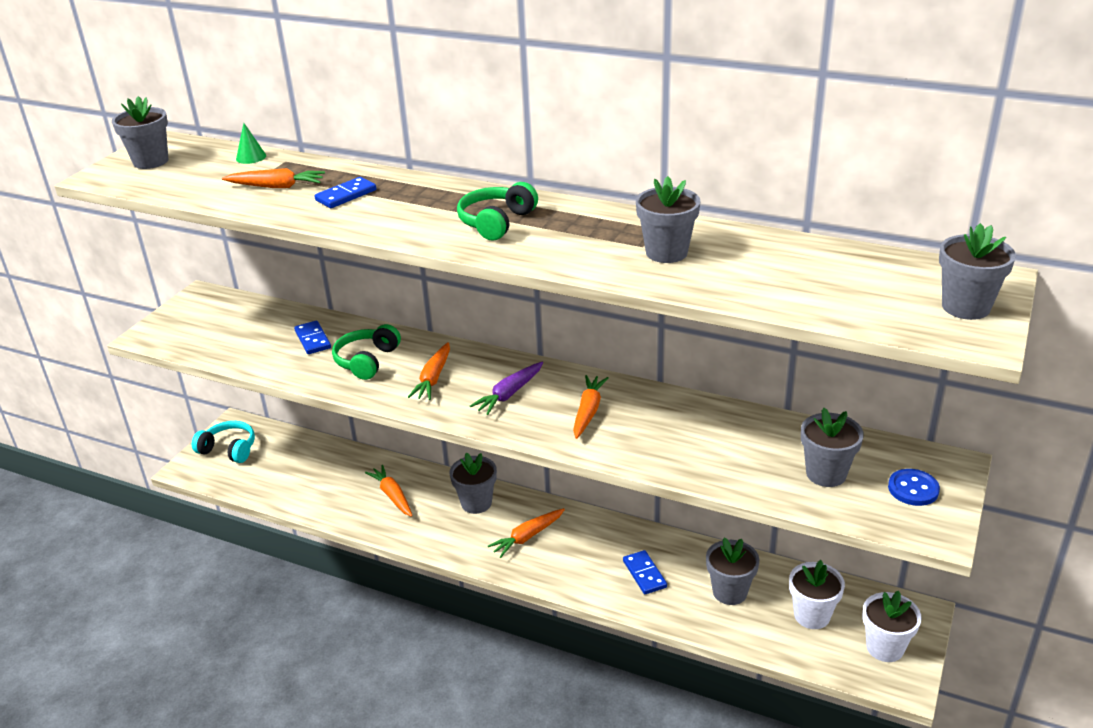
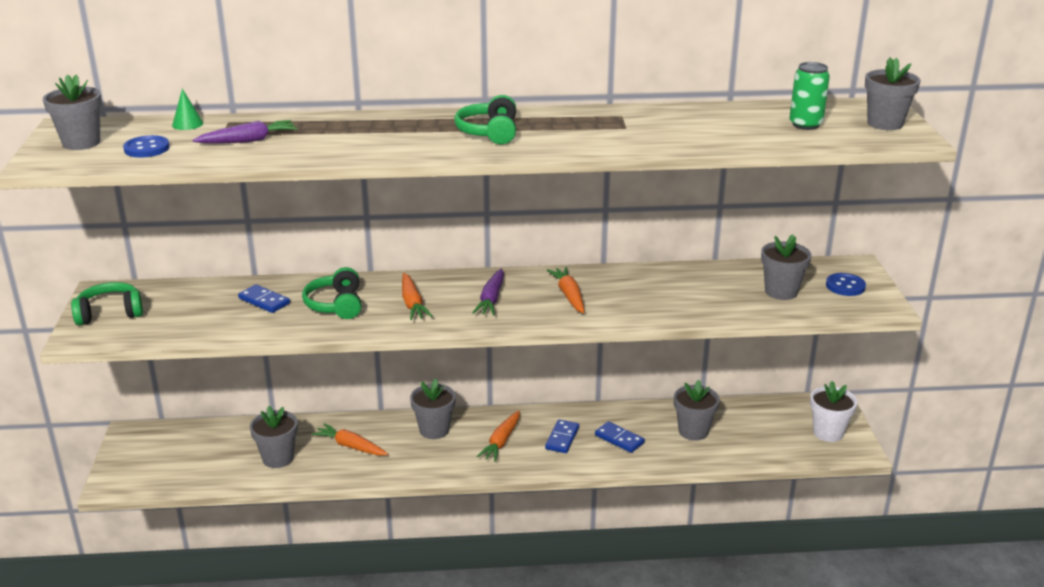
camera: 30 degrees left, 5 degrees down
turquoise headphones [192,421,255,463] -> none
orange carrot [222,168,325,188] -> purple carrot [193,120,297,143]
blue domino [315,177,376,208] -> blue domino moved to [545,419,579,453]
grey flower pot [636,176,701,263] -> grey flower pot moved to [250,406,298,468]
white flower pot [789,560,845,629] -> none
none -> green headphones [71,282,143,325]
none -> blue button [123,135,170,158]
none -> green can [789,62,830,130]

